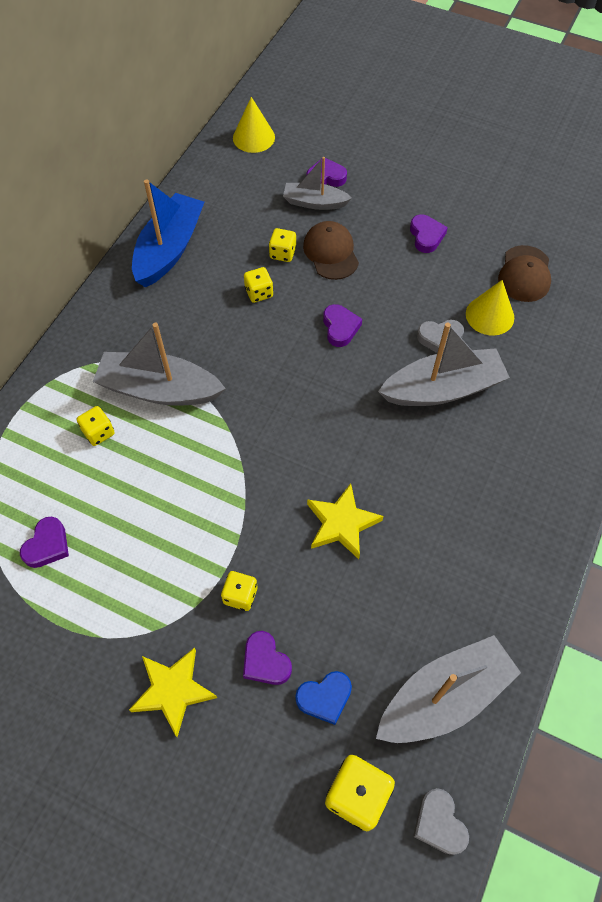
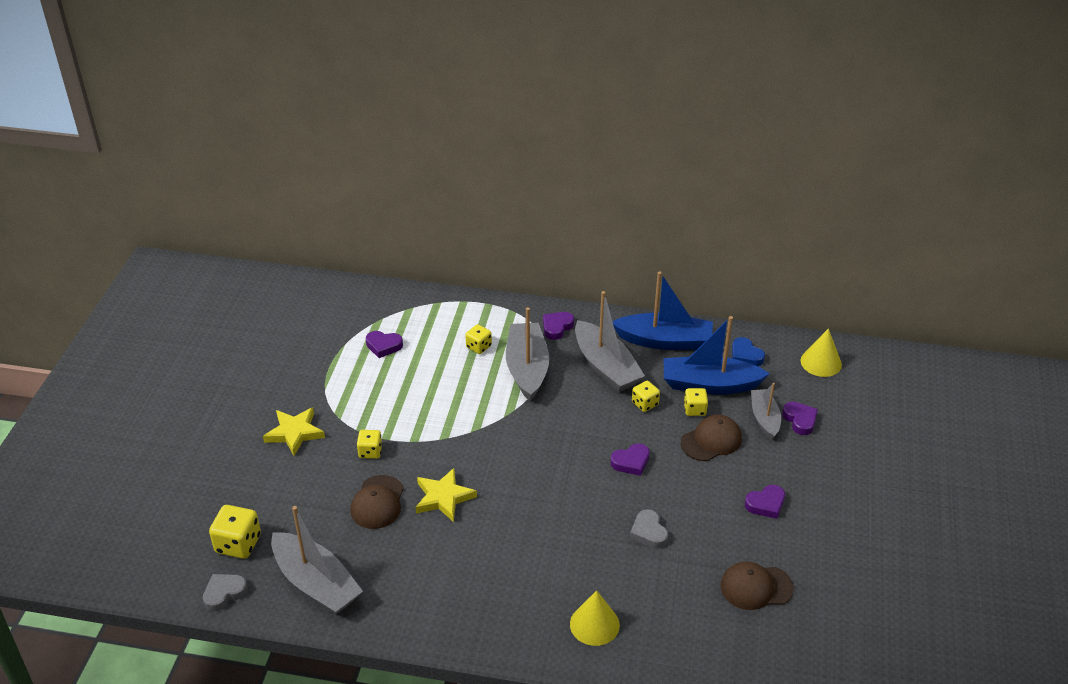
camera: 75 degrees right, 20 degrees down
purple heart [243,631,292,685] -> purple heart moved to [543,312,574,340]
blue heart [295,671,352,725] -> blue heart moved to [732,337,765,366]
grey boat [378,323,510,406] -> grey boat moved to [575,291,645,392]
yellow cone [466,280,514,336] -> yellow cone moved to [570,590,620,646]
none -> brown cap [350,475,404,529]
none -> blue boat [664,316,770,395]

